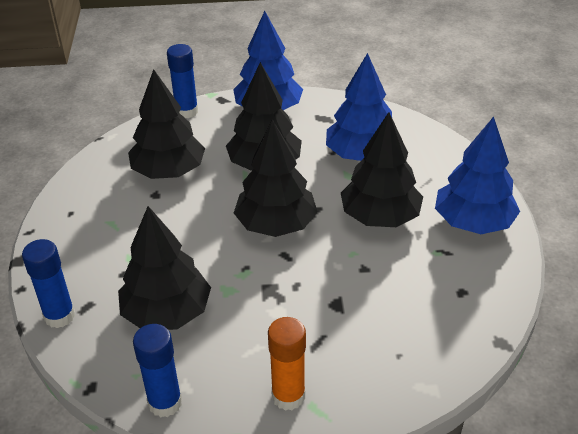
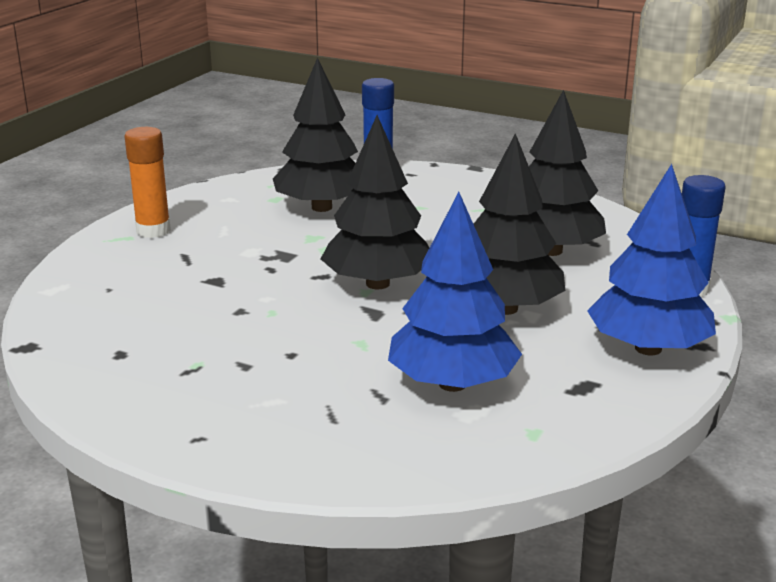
camera: 120 degrees right, 15 degrees down
blue glue stick [133,324,182,417] -> none
black tree [341,112,423,227] -> none
blue tree [435,116,520,234] -> none

